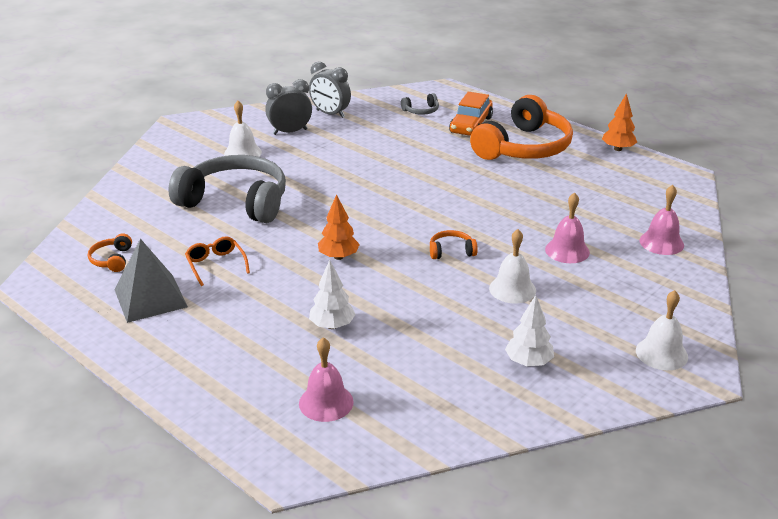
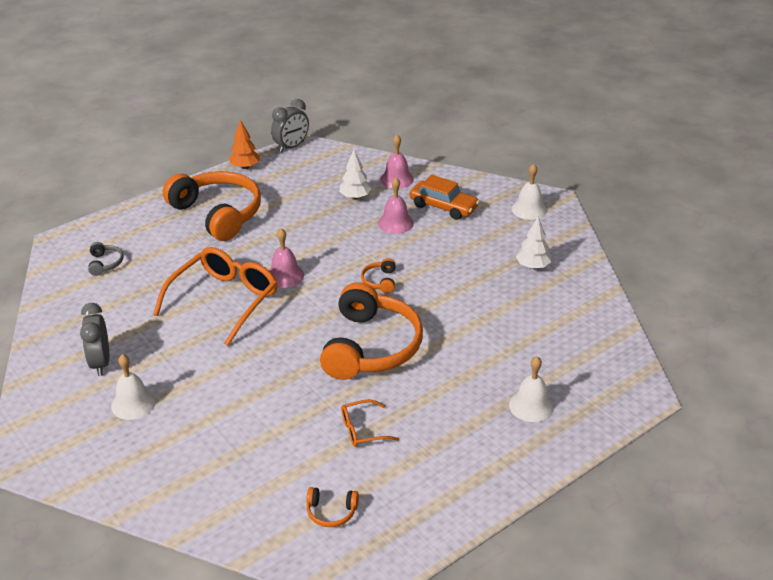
camera: 80 degrees left, 5 degrees up
grey pyramid [115,238,188,323] -> none
grey headphones [168,155,286,223] -> none
pink bell [299,338,354,422] -> pink bell moved to [269,228,304,288]
grey clock [309,62,351,118] -> grey clock moved to [271,99,309,153]
white tree [309,260,356,329] -> white tree moved to [339,150,372,199]
orange tree [318,194,360,260] -> orange headphones [320,282,423,380]
orange car [449,92,493,136] -> orange car moved to [410,175,480,220]
white bell [489,229,536,303] -> white bell moved to [509,356,554,422]
none -> orange glasses [153,247,277,346]

